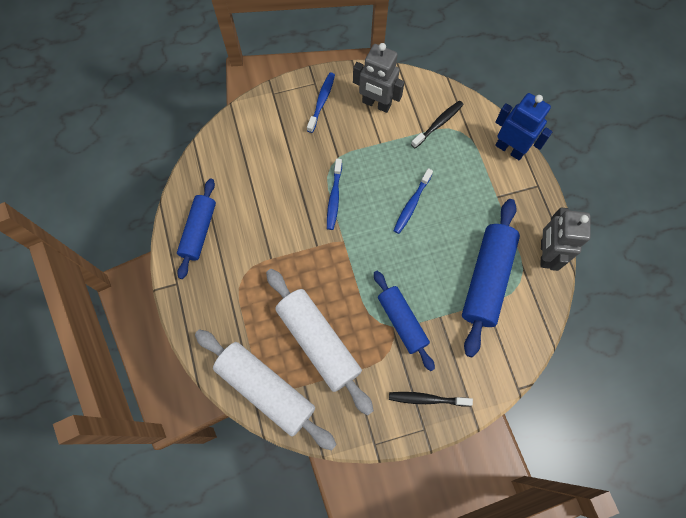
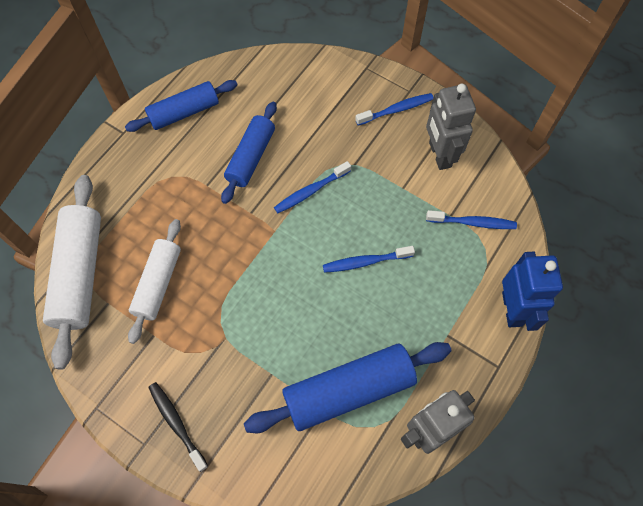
camera: 50 degrees right, 5 degrees down
white rolling pin [266,269,374,416] -> white rolling pin [128,219,181,344], size x0.66
blue rolling pin [374,271,435,371] -> blue rolling pin moved to [221,102,277,204]
black toothbrush [411,101,464,148] -> blue toothbrush [426,210,517,229]

